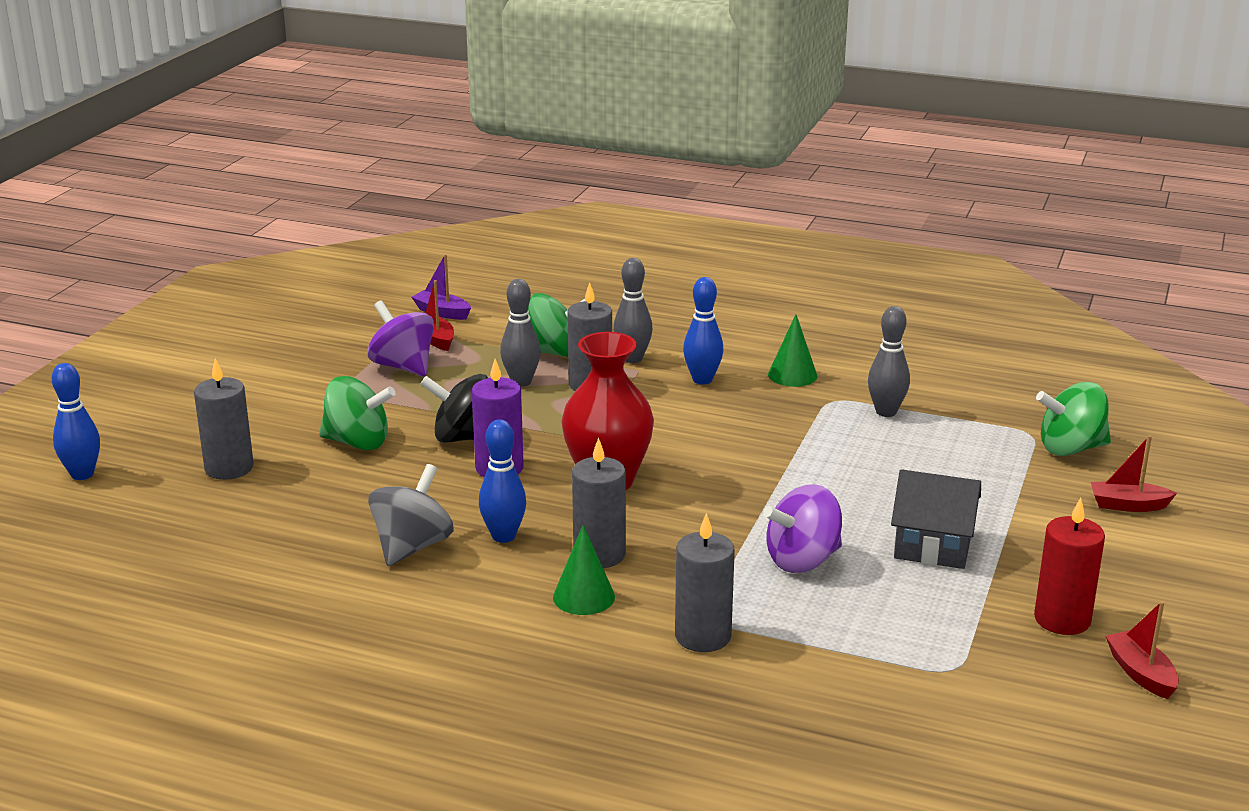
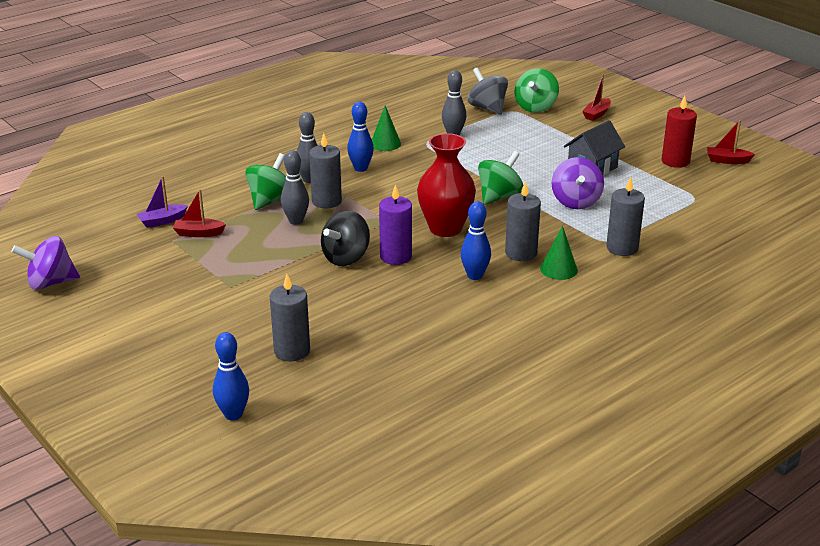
camera: 60 degrees left, 5 degrees up
green spinning top [319,376,396,450] -> green spinning top moved to [478,151,523,205]
purple spinning top [367,300,434,377] -> purple spinning top moved to [11,236,80,290]
grey spinning top [368,464,454,566] -> grey spinning top moved to [467,67,508,115]

